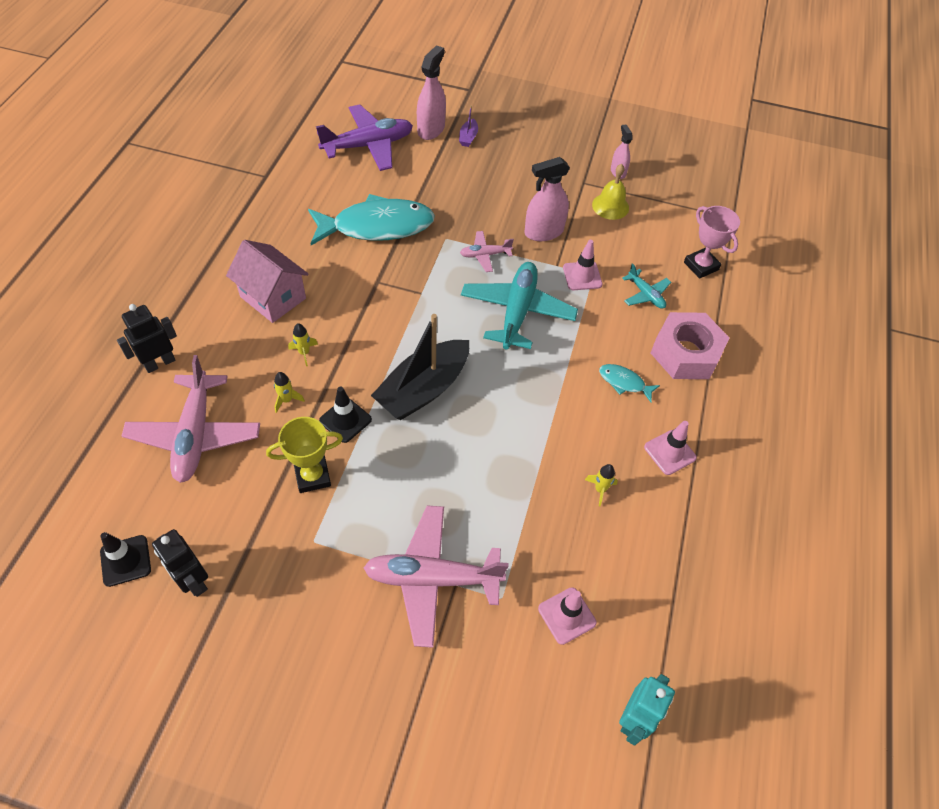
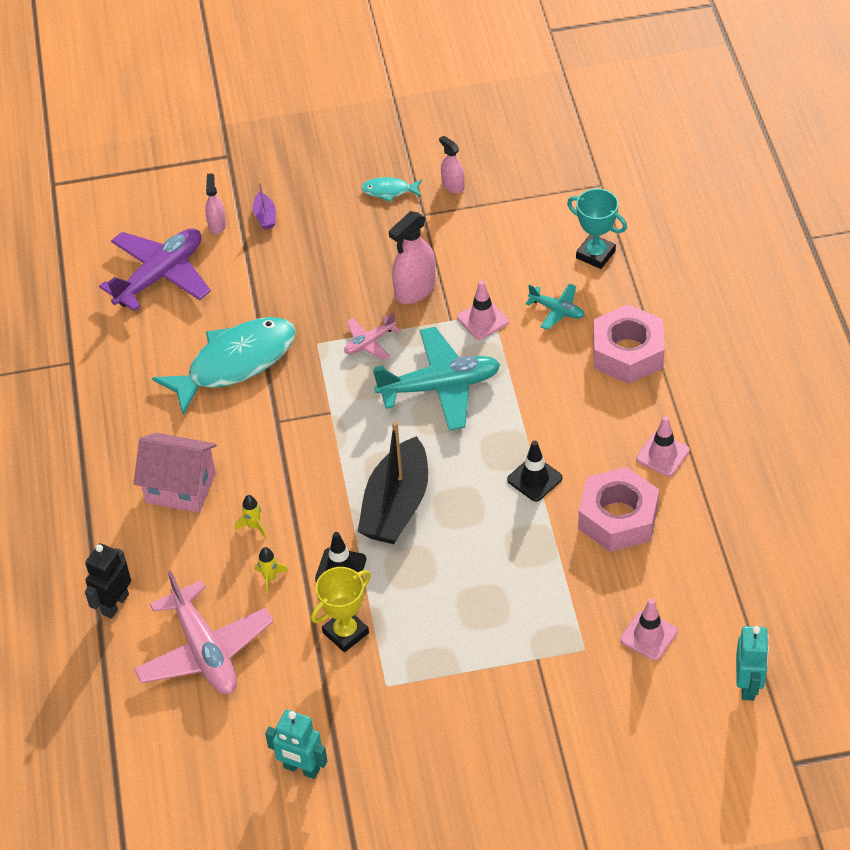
camera: 20 degrees left, 5 degrees down
black traffic cone [100,532,151,587] -> black traffic cone moved to [507,441,562,502]
black robot [152,529,208,597] -> turquoise robot [265,710,327,779]
pink plane [363,505,508,648] -> none
pink spray bottle [417,45,446,140] -> pink spray bottle [205,173,226,234], size x0.59
turquoise plane [461,262,578,349] -> turquoise plane turned 90 degrees clockwise [373,327,500,431]
yellow rocket [585,464,618,506] -> pink nut [578,467,659,552]
yellow bell [592,164,629,220] -> none
turquoise fish [599,364,660,402] -> turquoise fish moved to [361,177,422,202]
pink trophy [684,206,740,279] -> turquoise trophy [567,189,627,269]

